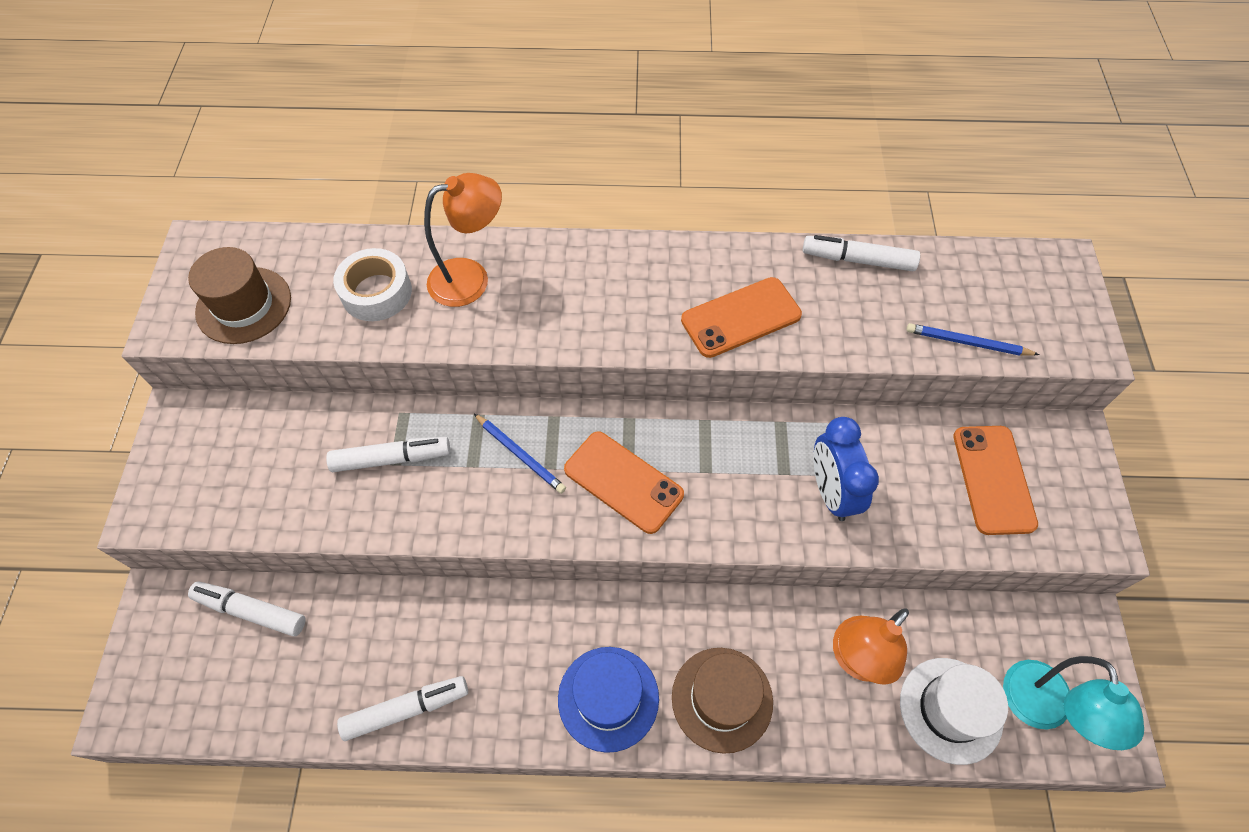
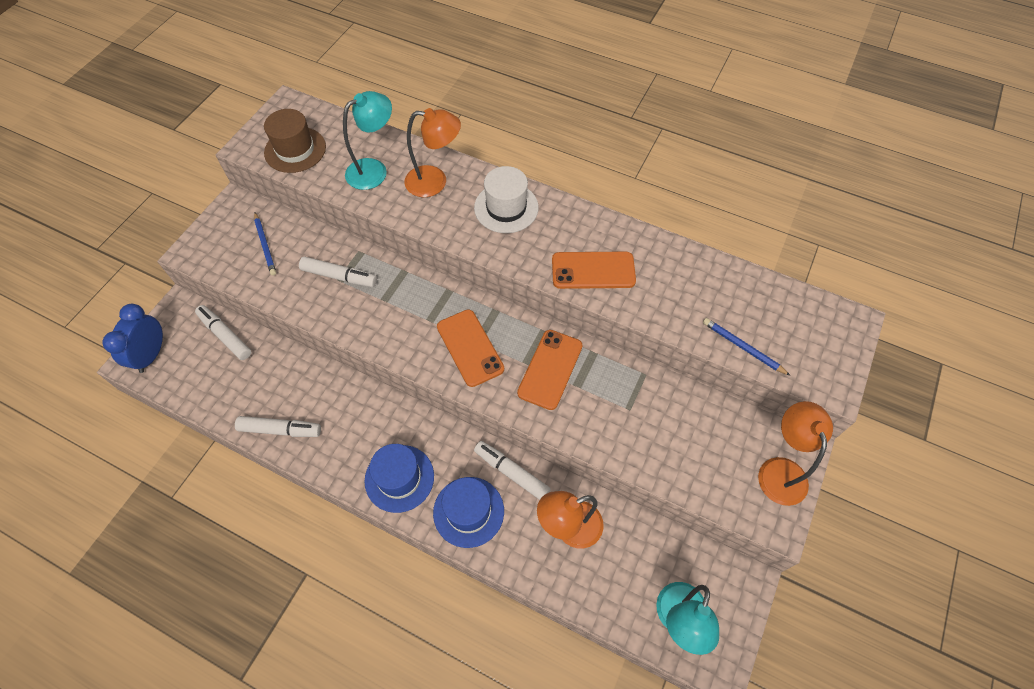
camera: 25 degrees right, 0 degrees up
white tape [333,248,412,321] -> turquoise lamp [343,91,392,190]
blue pencil [474,414,566,494] -> blue pencil moved to [254,213,276,275]
brown hat [672,648,773,754] -> blue hat [433,477,504,548]
white marker [803,235,920,271] -> white marker moved to [474,441,551,500]
blue clock [813,417,879,521] -> blue clock moved to [102,304,163,373]
white hat [900,658,1008,765] -> white hat moved to [474,166,539,233]
orange phone [953,426,1038,535] -> orange phone moved to [517,330,582,410]
none -> orange lamp [758,401,833,506]

